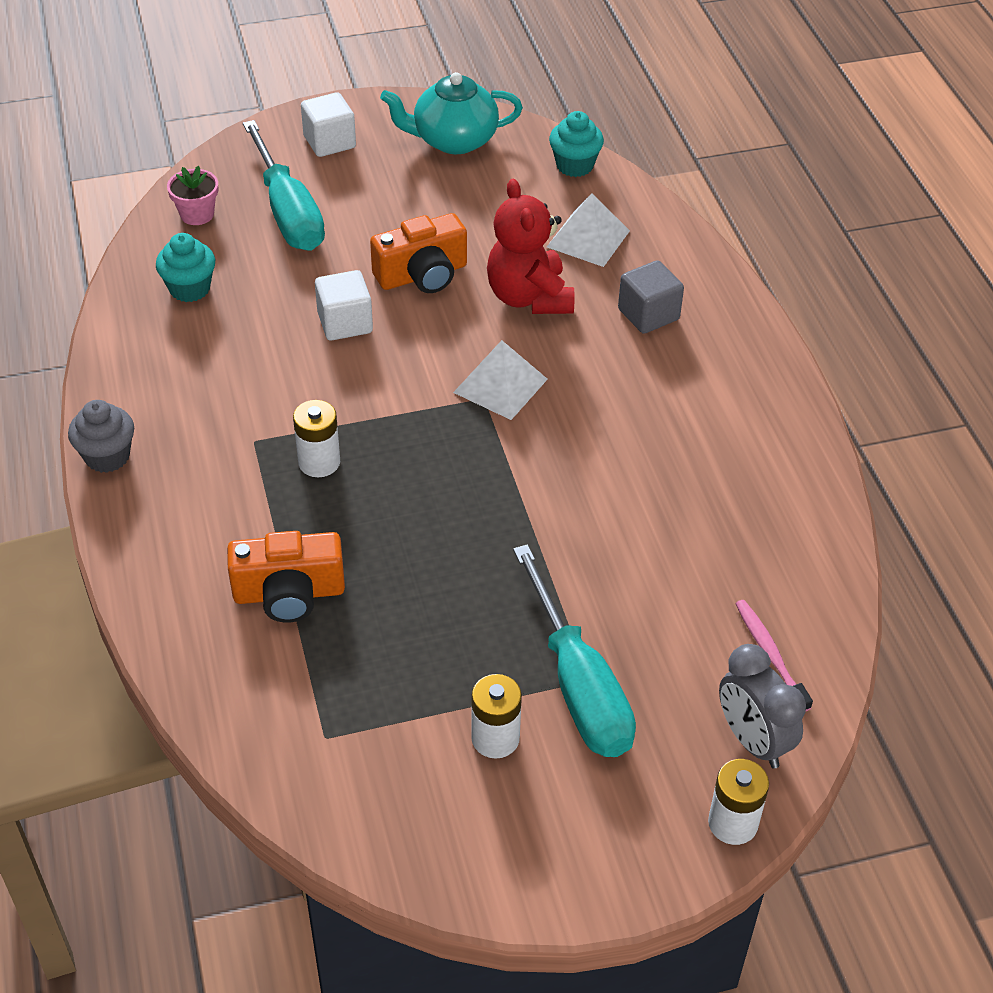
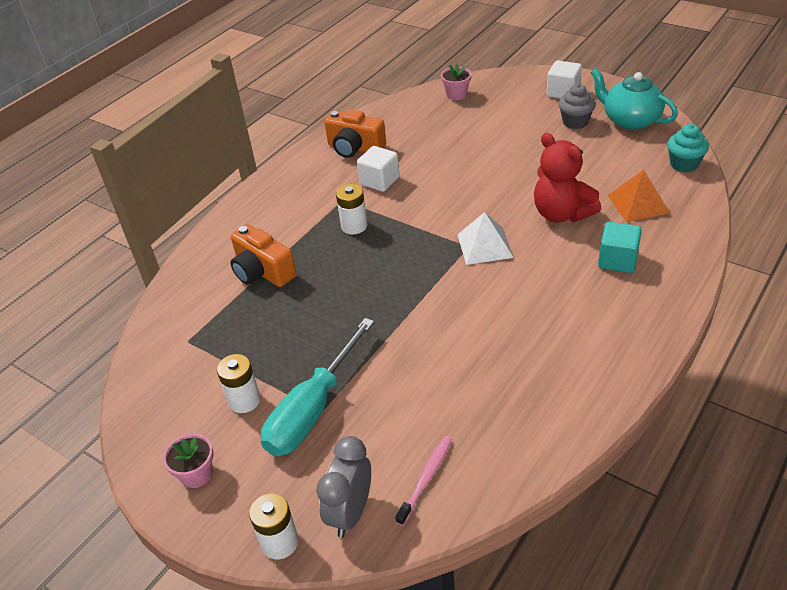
camera: 55 degrees right, 5 degrees down
grey cupcake [68,400,134,473] -> grey cupcake moved to [558,84,596,129]
turquoise cupcake [156,233,215,302] -> none
turquoise screwdriver [243,120,325,251] -> none
white cube [315,270,373,341] -> white cube moved to [357,146,399,192]
orange camera [370,213,467,293] -> orange camera moved to [324,109,386,158]
red teddy bear [487,179,574,314] -> red teddy bear turned 75 degrees counterclockwise [534,133,601,222]
white pyramid [547,193,630,267] -> orange pyramid [607,170,670,222]
grey cube [618,260,684,334] -> turquoise cube [598,222,642,273]
none -> pink flower pot [163,433,214,488]

